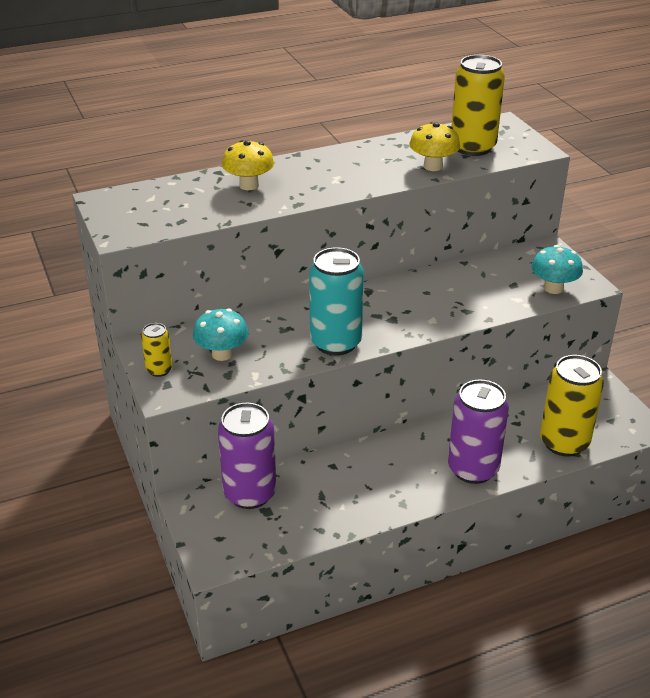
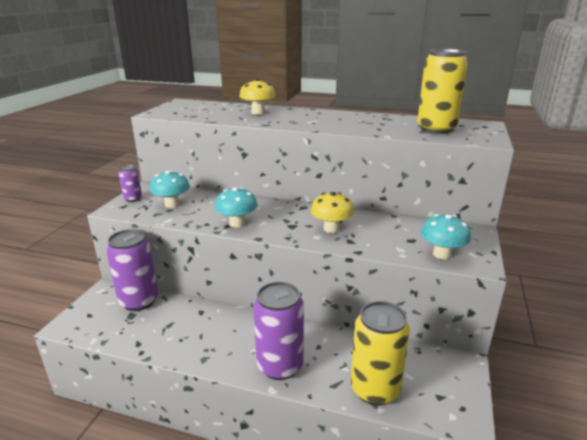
camera: 40 degrees right, 10 degrees down
yellow can [141,323,172,377] -> purple can [119,165,142,202]
turquoise can [309,247,364,356] -> turquoise mushroom [215,187,258,228]
yellow mushroom [410,122,460,171] -> yellow mushroom moved to [311,192,354,233]

